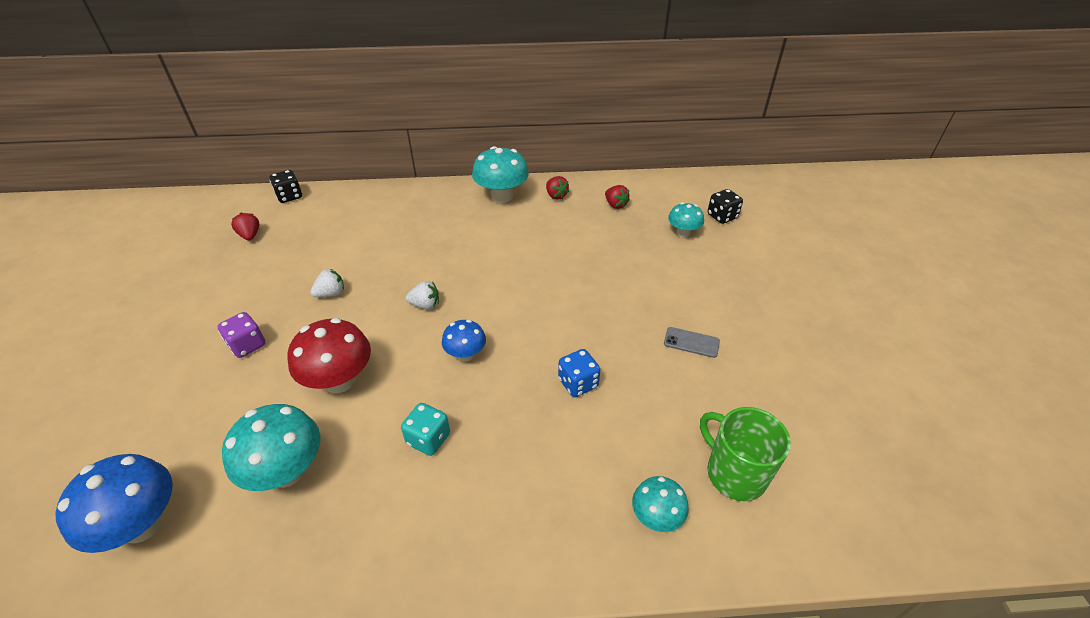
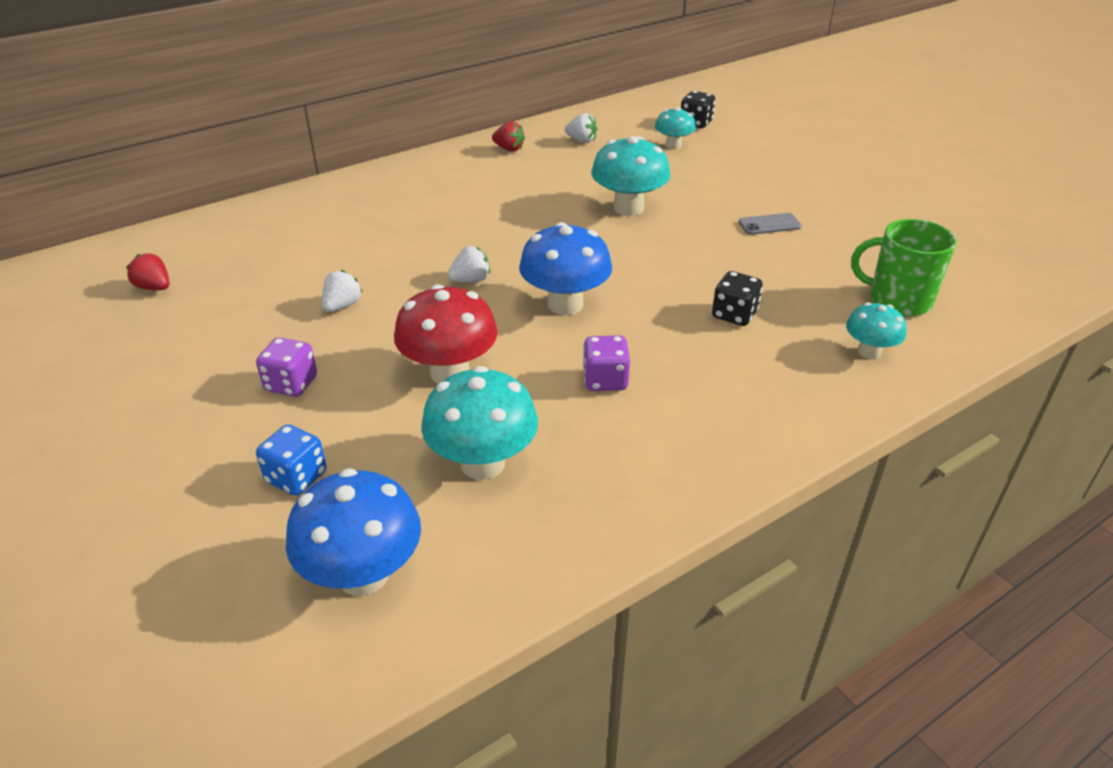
camera: 30 degrees left, 5 degrees down
black dice [270,170,302,203] -> black dice moved to [712,271,763,326]
turquoise dice [401,403,450,456] -> purple dice [583,335,630,391]
blue mushroom [442,320,486,361] -> blue mushroom [519,222,612,315], size x1.70
turquoise mushroom [472,146,529,203] -> turquoise mushroom moved to [591,136,671,216]
blue dice [558,349,601,397] -> blue dice moved to [256,424,327,496]
red strawberry [605,185,630,209] -> white strawberry [565,113,598,143]

